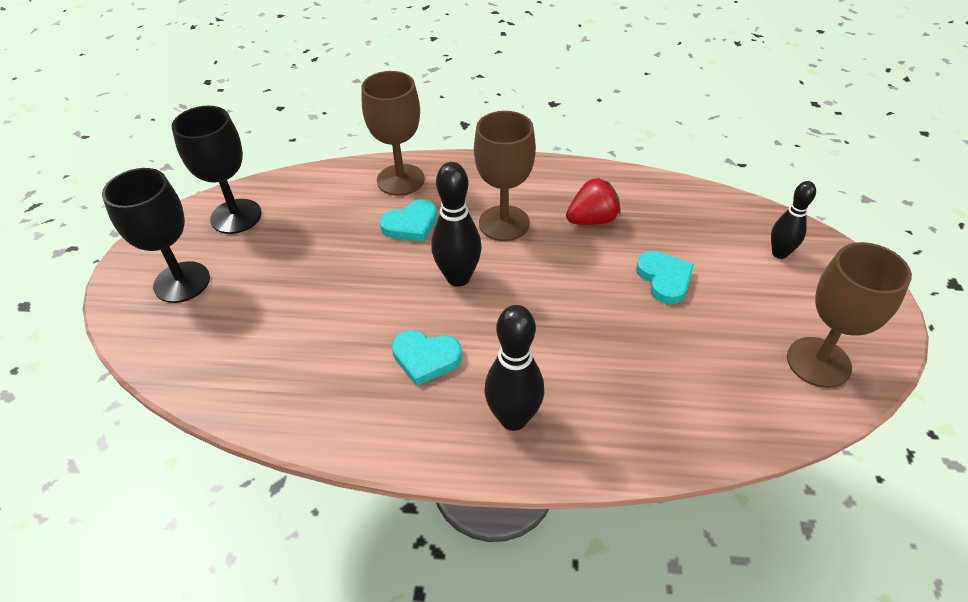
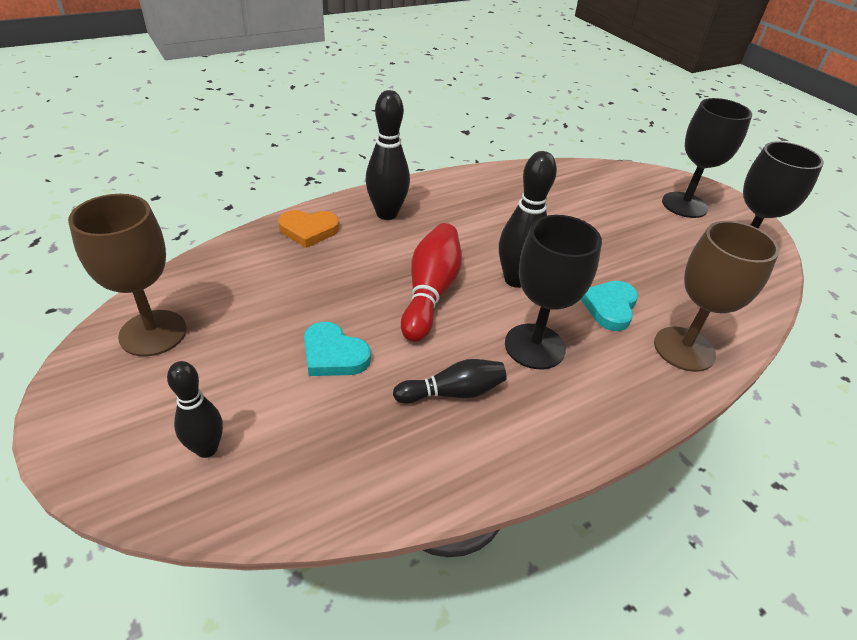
camera: 140 degrees right, 5 degrees down
turquoise heart [392,330,462,386] -> none
brown goblet [474,111,536,241] -> black goblet [505,215,602,369]
red strawberry [566,178,621,225] -> black bowling pin [393,359,507,404]
none -> orange heart [278,210,339,248]
none -> red bowling pin [401,223,462,342]

